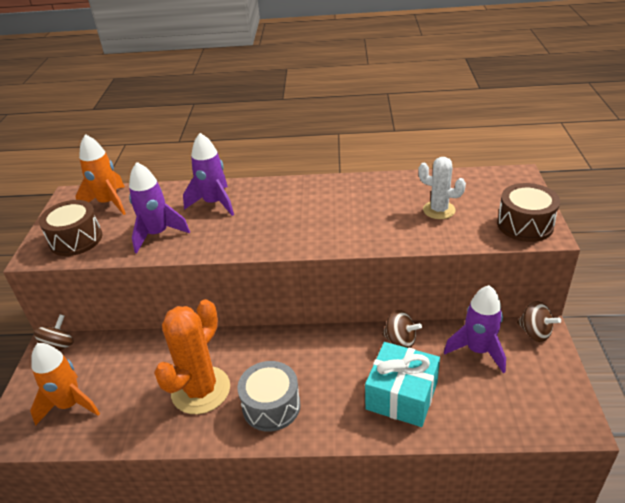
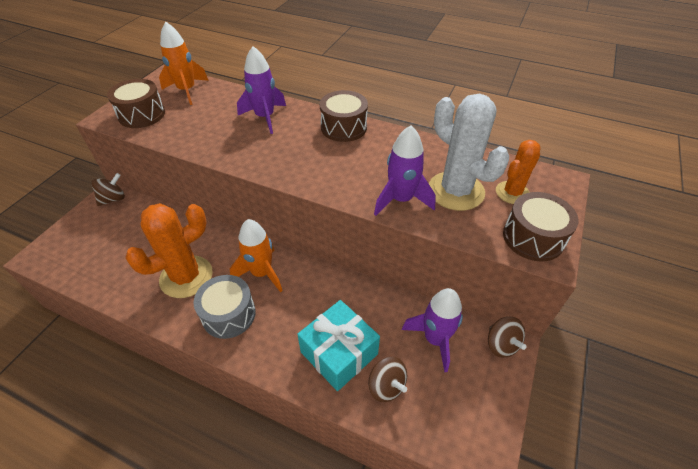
camera: 20 degrees right, 10 degrees up
orange rocket [30,343,100,426] -> orange rocket moved to [230,219,283,292]
purple rocket [129,162,190,254] -> purple rocket moved to [374,125,436,216]
brown spinning top [382,310,422,348] -> brown spinning top moved to [368,357,407,402]
white cactus [418,157,466,219] -> white cactus [429,94,509,211], size x1.69
none -> brown drum [320,90,368,142]
none -> orange cactus [496,140,541,204]

